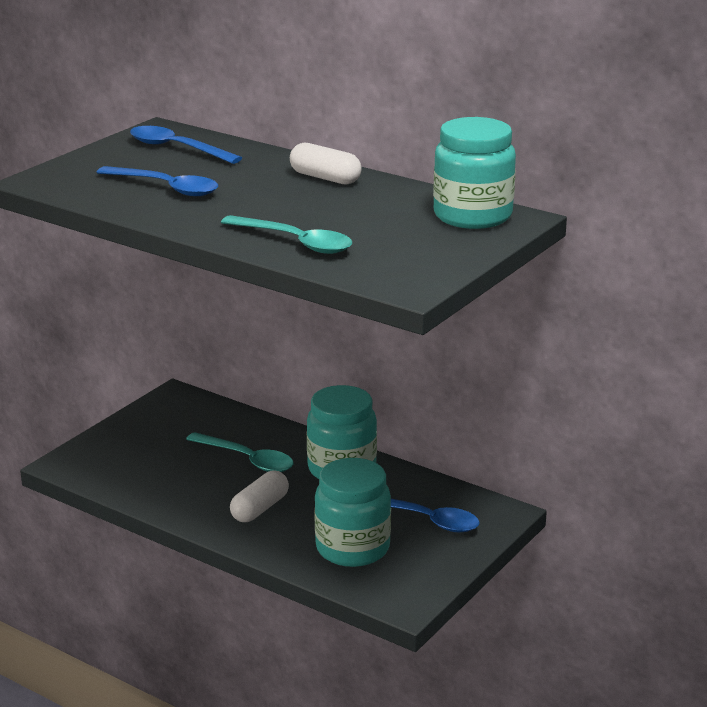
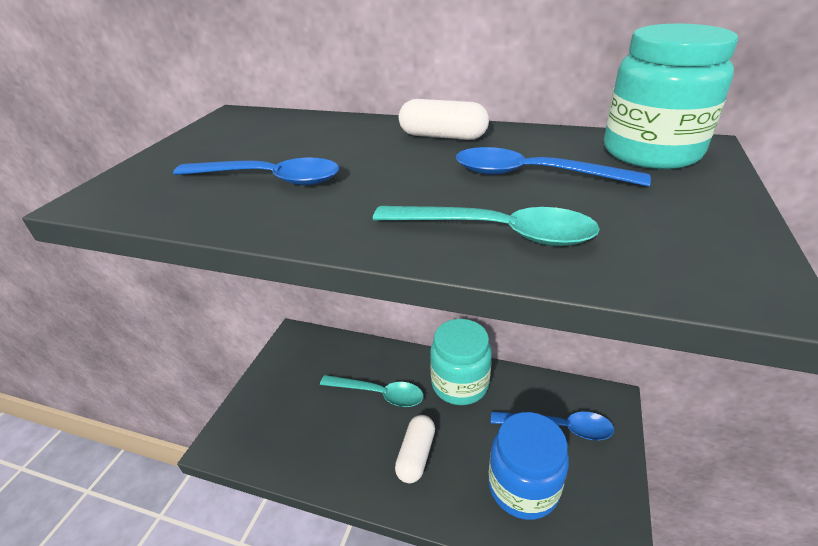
camera: 15 degrees left, 10 degrees up
blue spoon [130,126,242,164] -> blue spoon moved to [456,147,651,187]
turquoise jar [314,458,391,567] -> blue jar [488,412,569,520]

